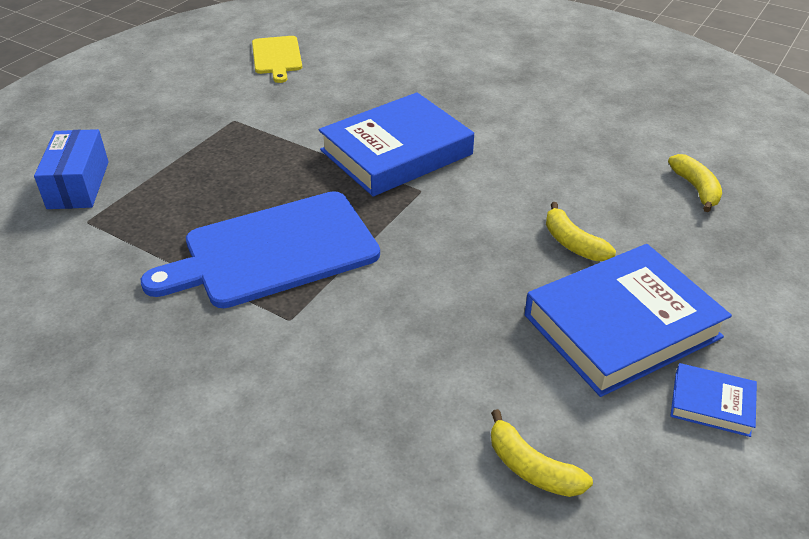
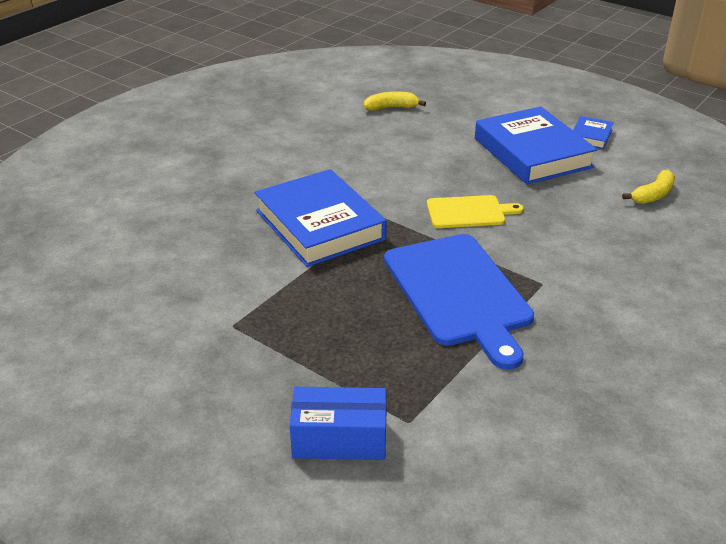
camera: 85 degrees left, 5 degrees down
yellow cutting board [252,36,302,83] -> yellow cutting board moved to [427,195,524,228]
yellow banana [546,202,616,261] -> none

